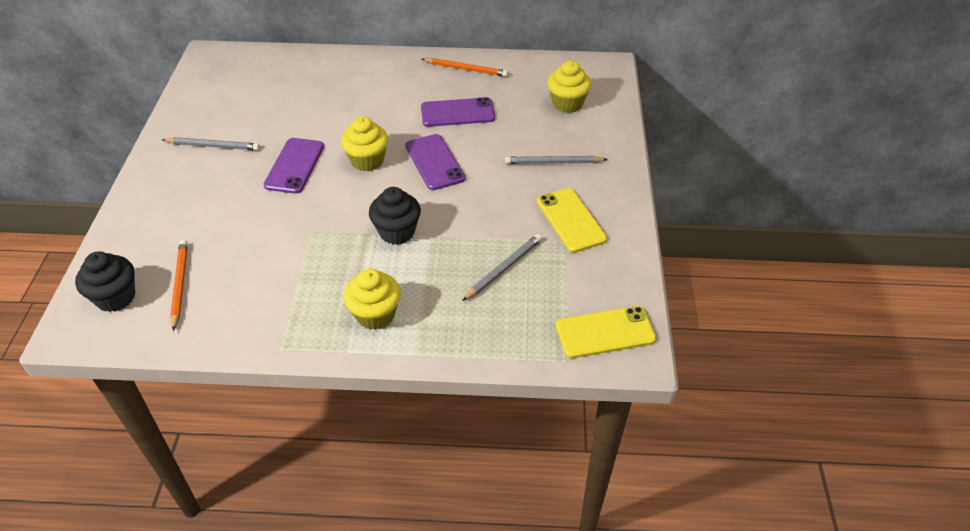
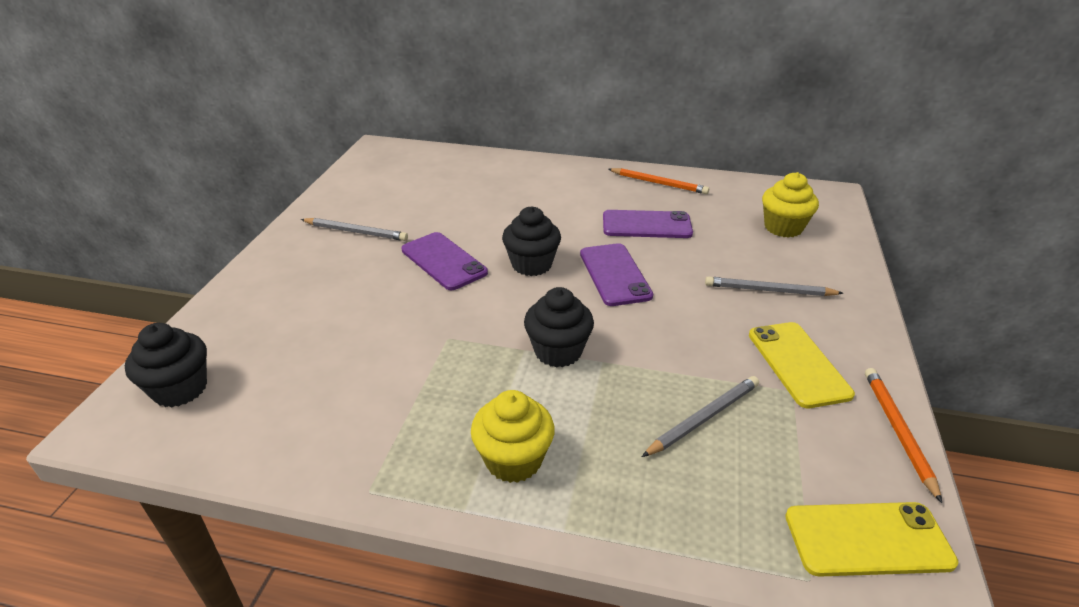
camera: 10 degrees right, 10 degrees down
orange pencil [170,240,188,331] -> orange pencil moved to [865,368,942,503]
purple phone [263,138,324,194] -> purple phone turned 60 degrees counterclockwise [401,232,488,290]
yellow cupcake [341,116,388,171] -> black cupcake [502,207,561,276]

